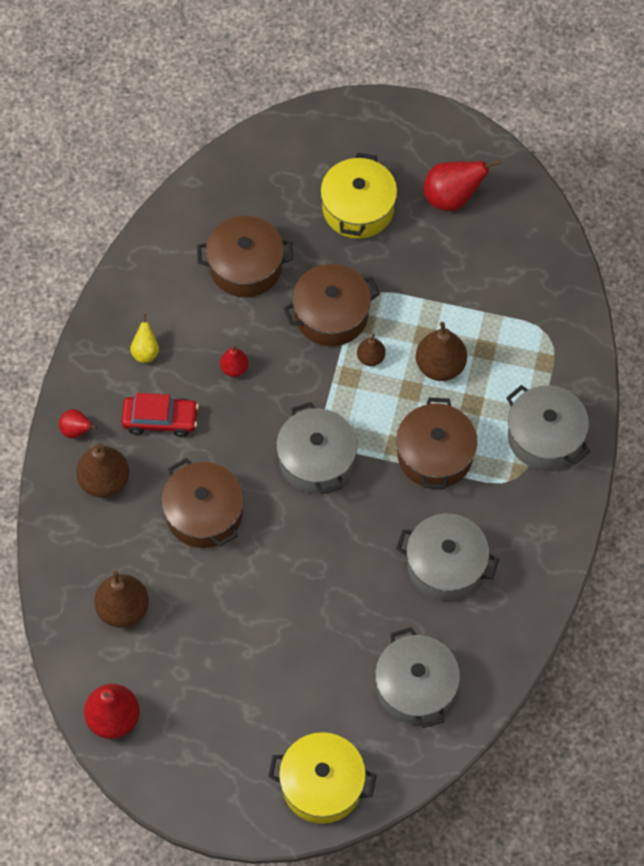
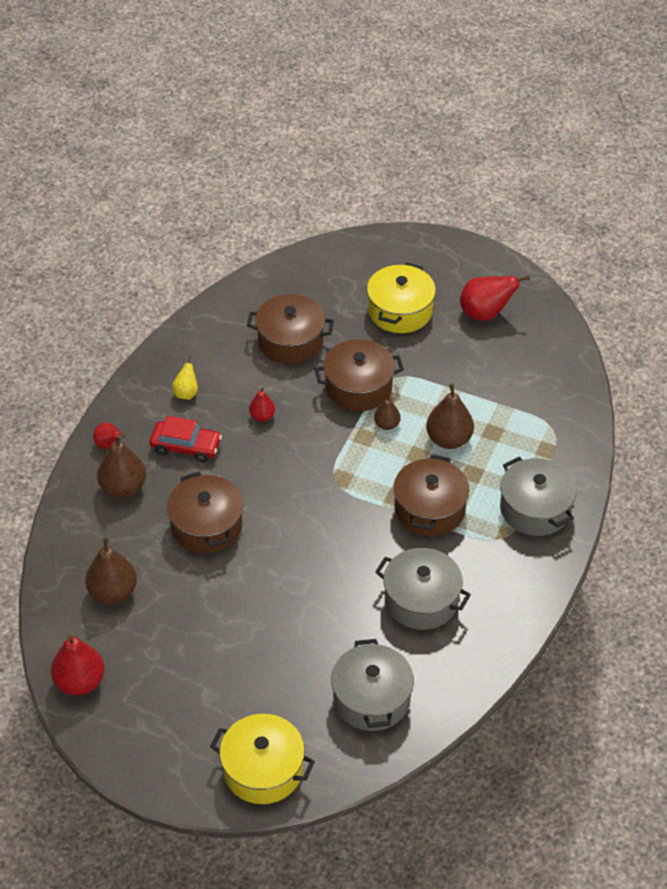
camera: 10 degrees right, 15 degrees down
grey pot [276,402,357,494] -> none

